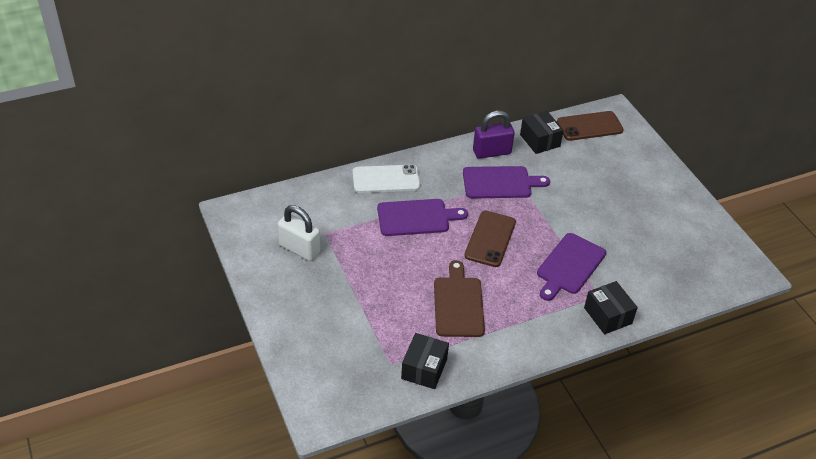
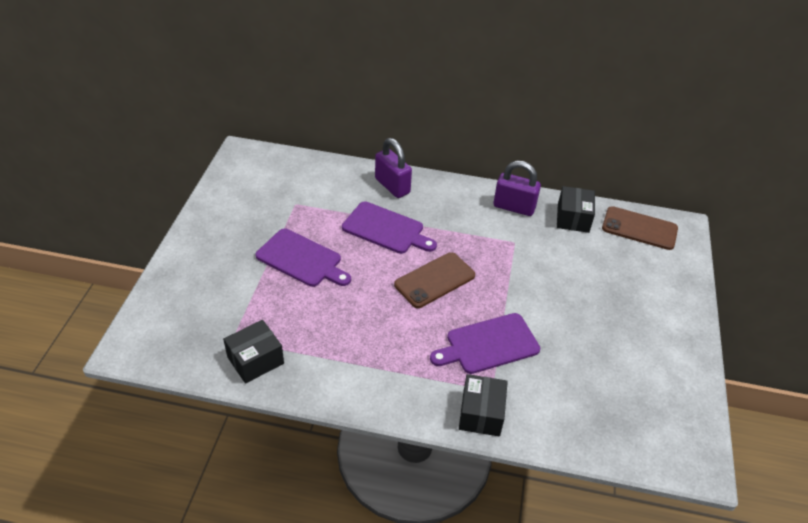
camera: 35 degrees right, 0 degrees up
white padlock [277,205,320,261] -> none
white phone [353,164,420,193] -> purple padlock [375,138,412,198]
brown cutting board [434,260,485,337] -> none
purple cutting board [463,166,550,198] -> purple cutting board moved to [255,229,351,287]

